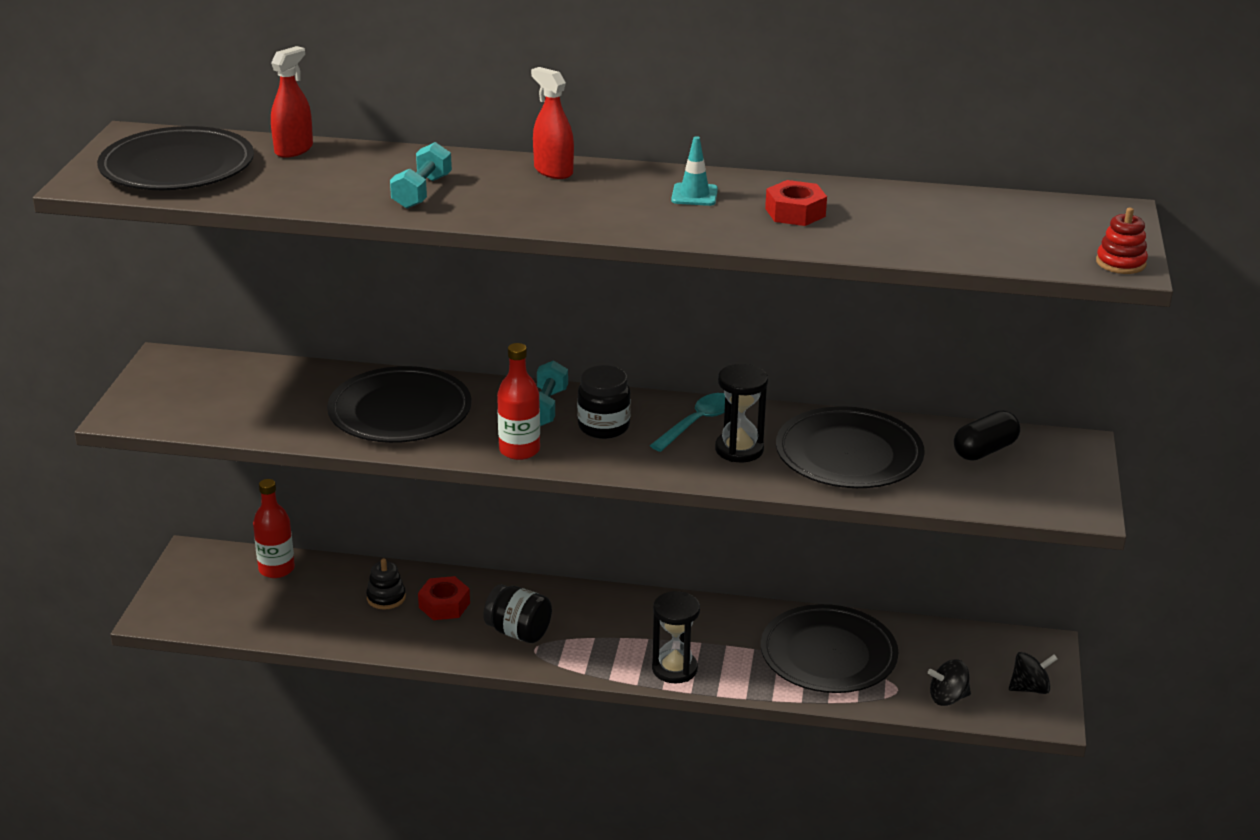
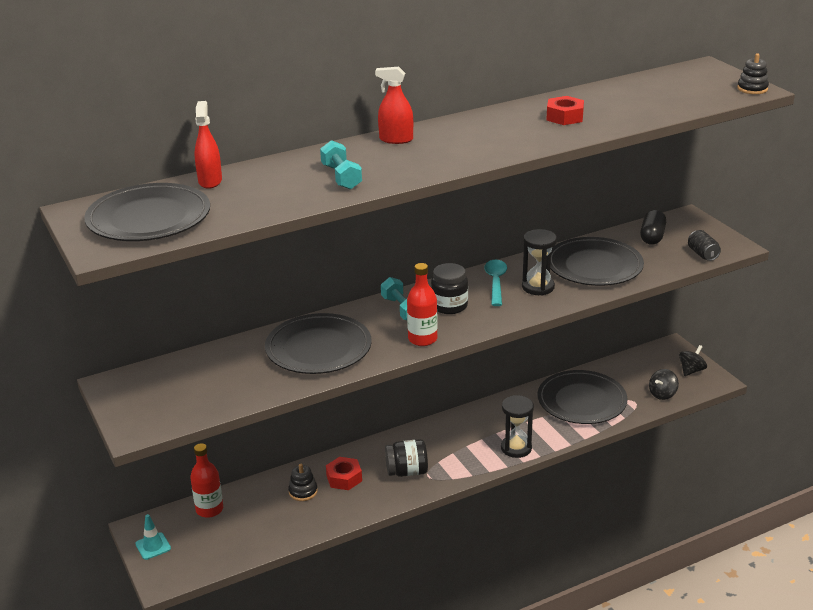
camera: 35 degrees left, 0 degrees up
turquoise traffic cone [671,136,718,206] -> turquoise traffic cone moved to [135,514,171,560]
red stacking toy [1096,208,1148,274] -> black stacking toy [737,53,769,94]
none -> black can [688,230,721,261]

